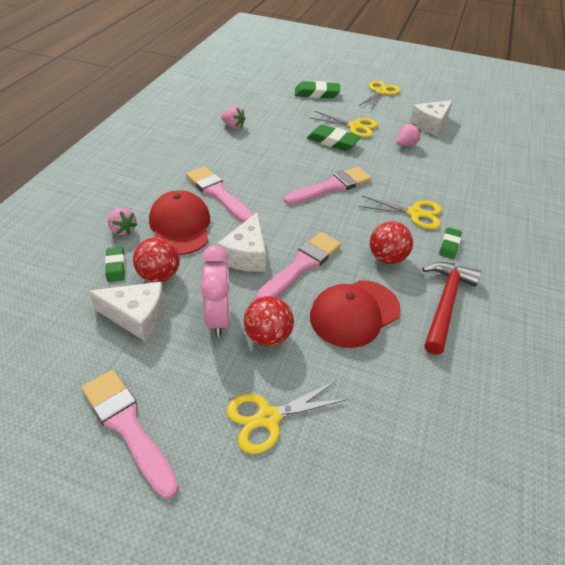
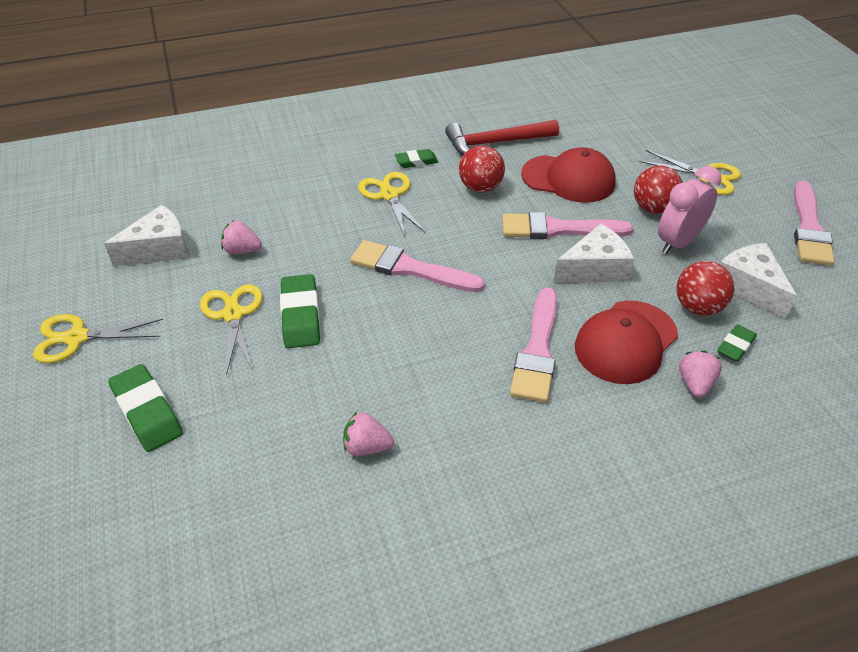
camera: 125 degrees left, 0 degrees up
pink strawberry [221,106,245,129] -> pink strawberry turned 75 degrees counterclockwise [343,412,394,456]
white cheese [410,100,453,136] -> white cheese turned 45 degrees counterclockwise [104,205,188,266]

